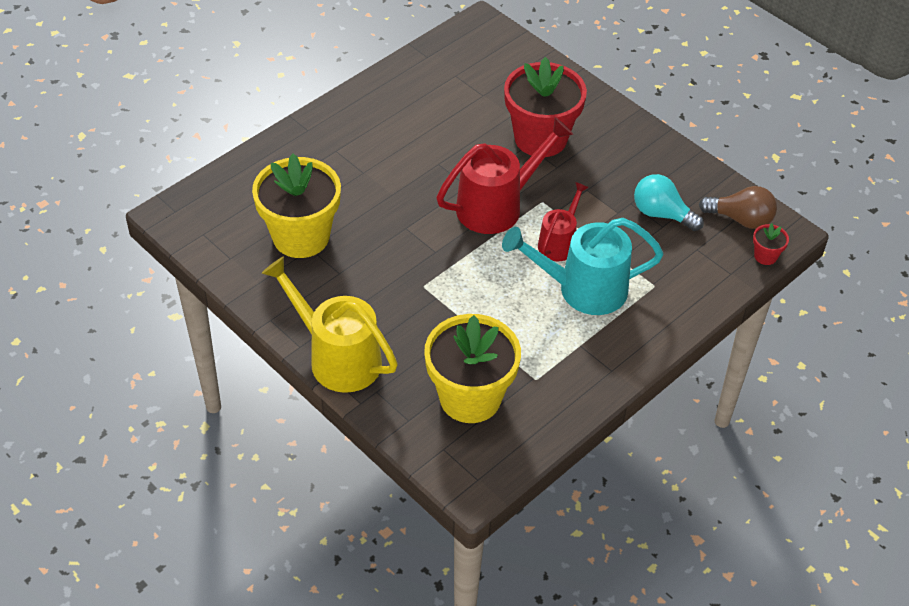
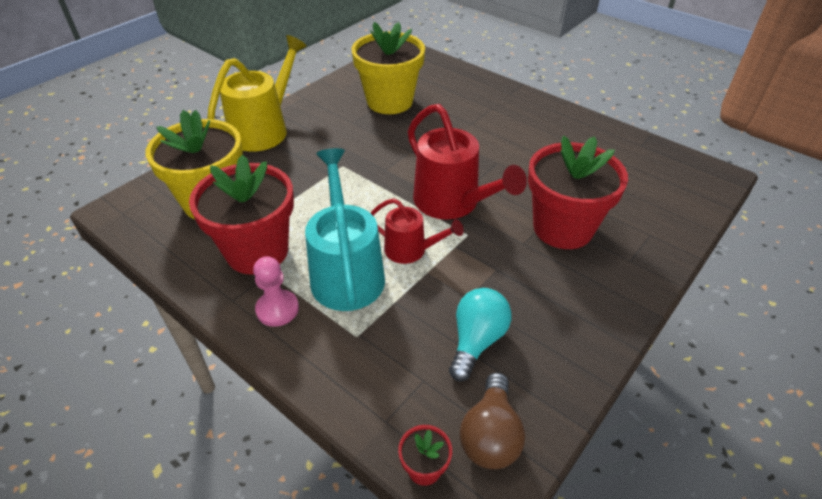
camera: 85 degrees right, 5 degrees down
none -> red flower pot [189,155,294,275]
none -> pink pawn [253,256,299,327]

